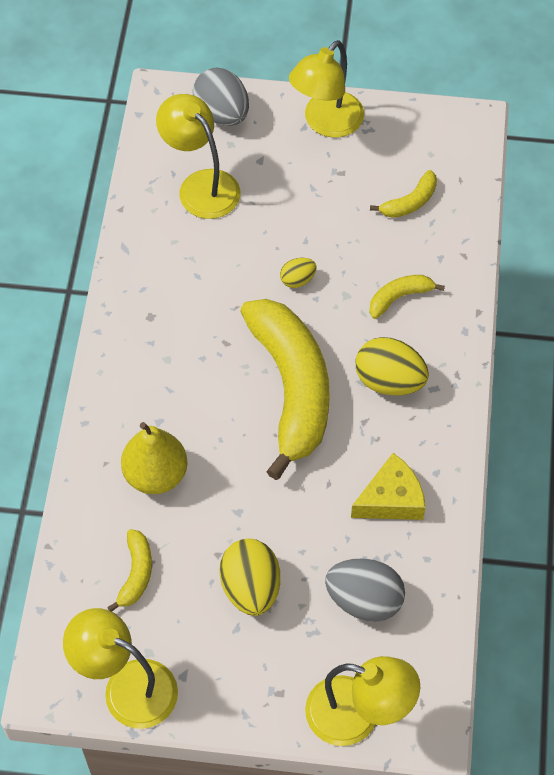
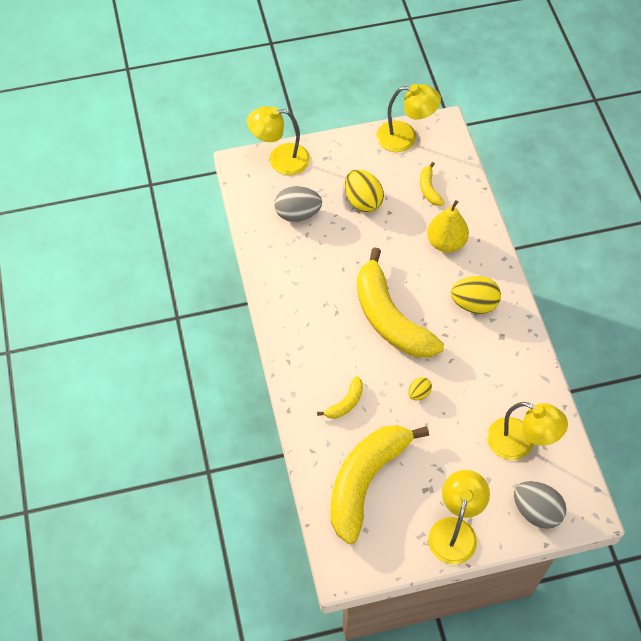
camera: 160 degrees right, 0 degrees up
yellow cheese [351,453,425,520] -> none
yellow egg [355,337,429,395] -> yellow egg moved to [451,276,501,314]
yellow banana [370,170,437,218] -> yellow banana [331,425,429,544], size x2.37

